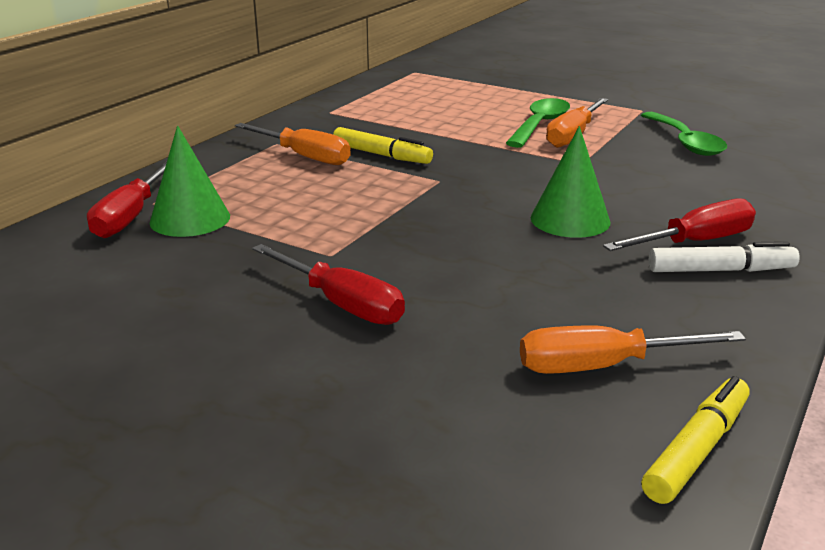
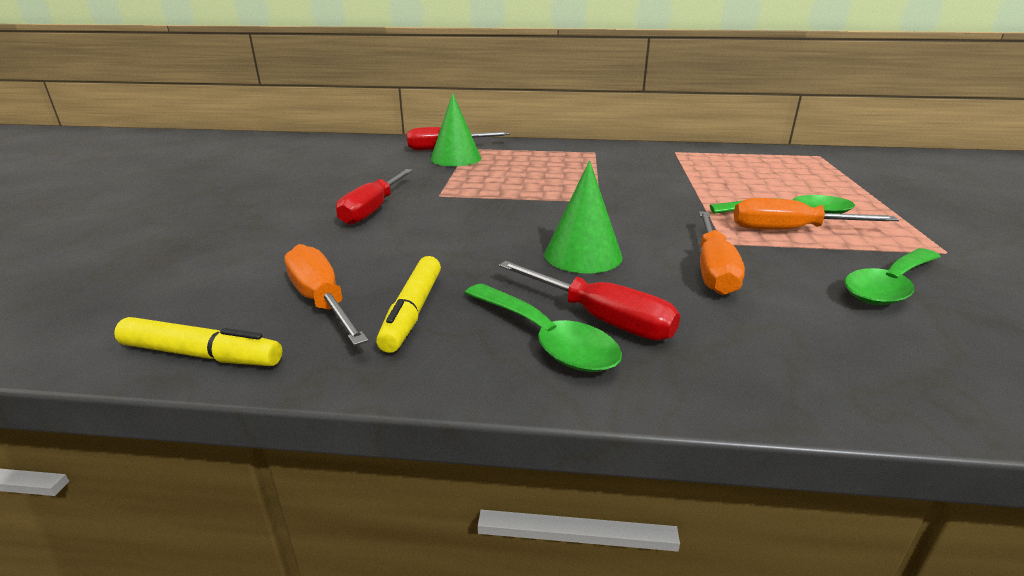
camera: 65 degrees right, 0 degrees up
orange screwdriver [235,123,351,165] -> orange screwdriver moved to [699,211,745,295]
yellow marker [333,127,433,164] -> yellow marker moved to [376,256,441,353]
white marker [649,241,800,272] -> green spoon [465,284,622,372]

